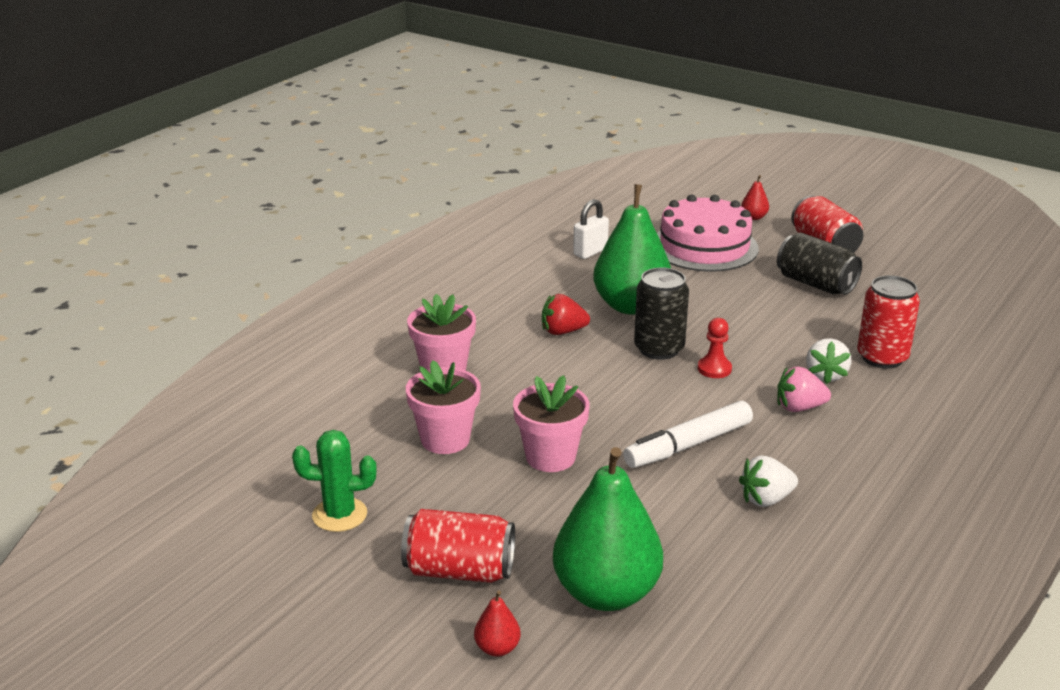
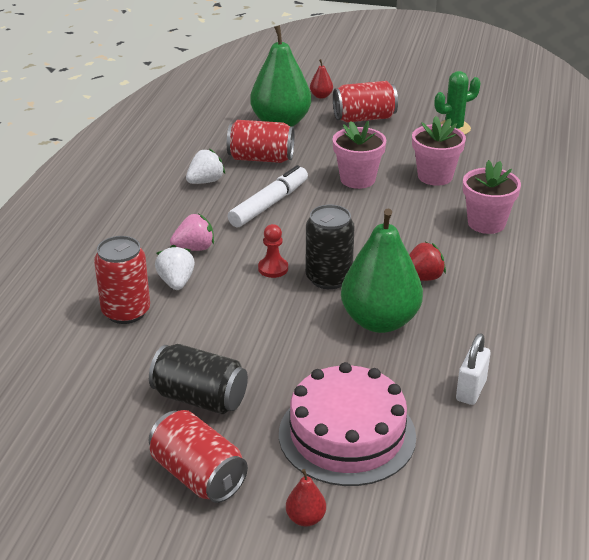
camera: 160 degrees right, 5 degrees up
none -> red can [227,120,295,163]

